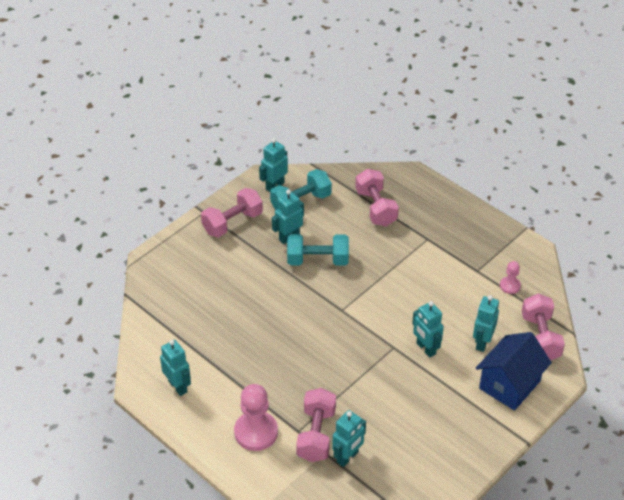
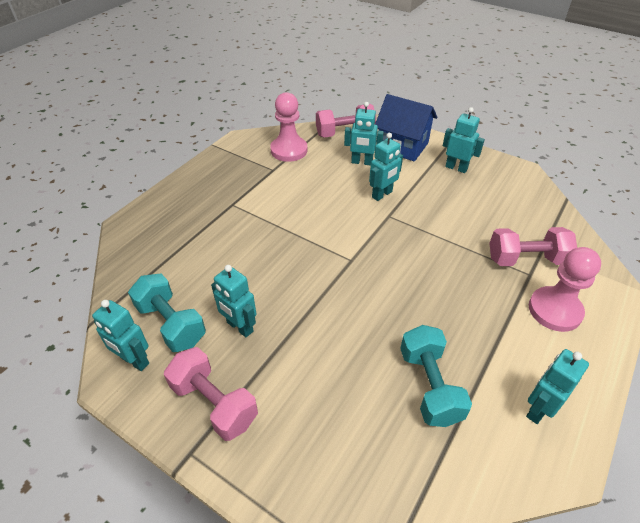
camera: 100 degrees left, 0 degrees up
turquoise dumbbell [287,234,349,266] -> turquoise dumbbell moved to [400,325,472,427]
turquoise robot [332,410,366,467] -> turquoise robot moved to [443,107,485,173]
pink dumbbell [355,169,399,226] -> none
pink pawn [500,261,521,294] -> pink pawn [270,92,307,162], size x1.92

